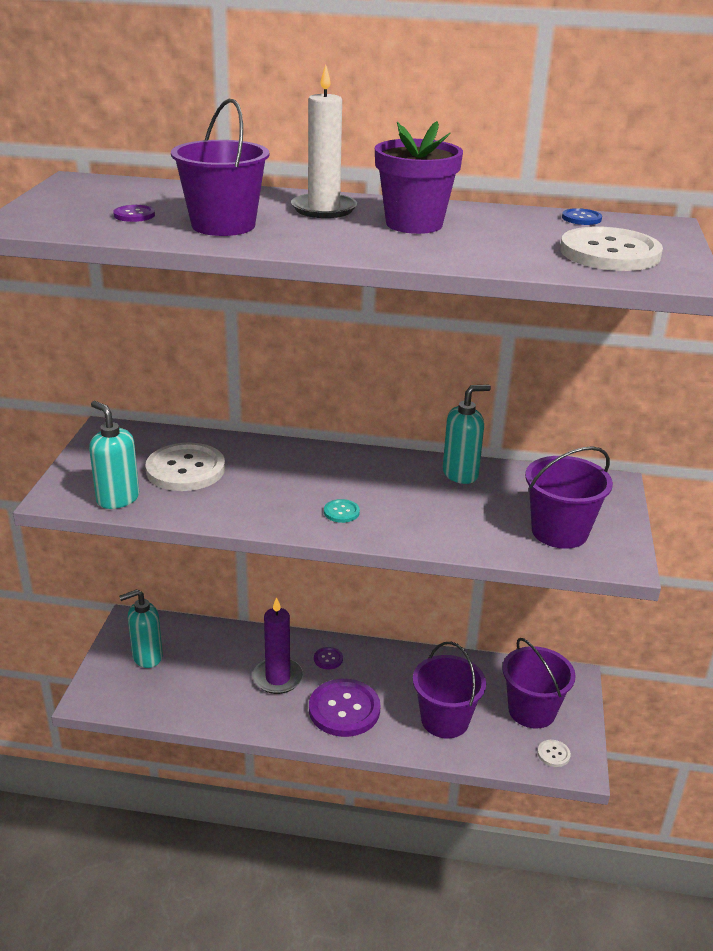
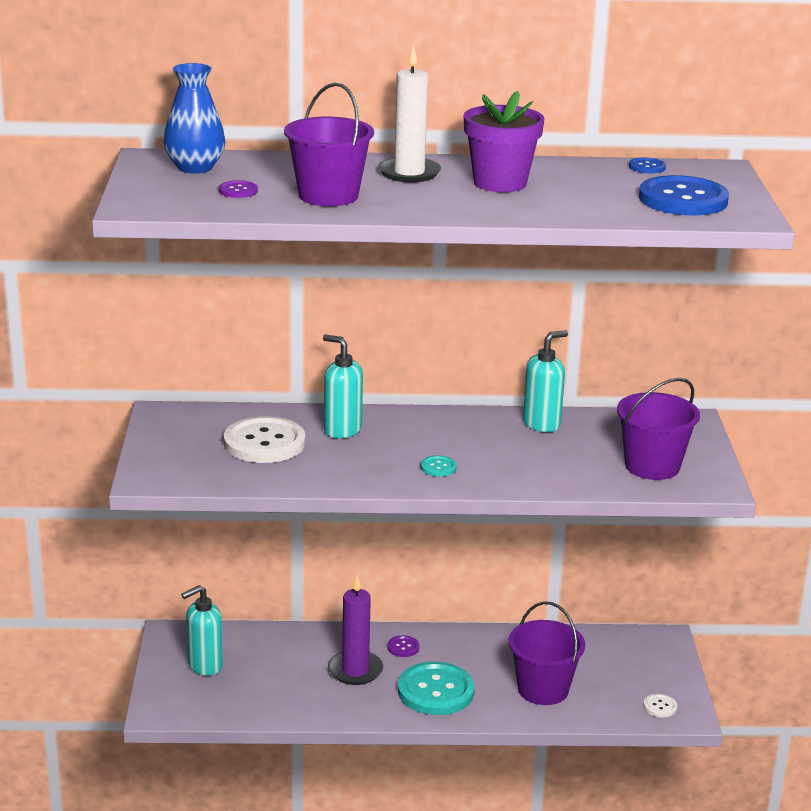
camera: 10 degrees left, 5 degrees down
turquoise soap dispenser [89,401,139,509] -> turquoise soap dispenser moved to [323,335,363,438]
purple button [309,679,381,737] -> turquoise button [398,661,475,715]
purple bucket [502,638,576,729] -> none
white button [560,227,663,271] -> blue button [639,175,729,215]
none -> blue vase [164,63,225,173]

